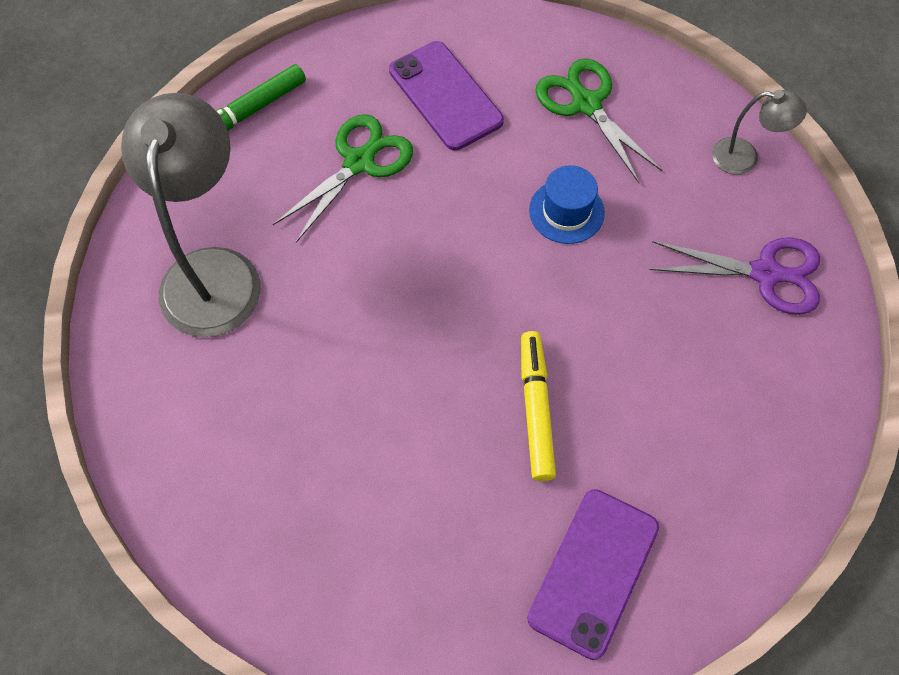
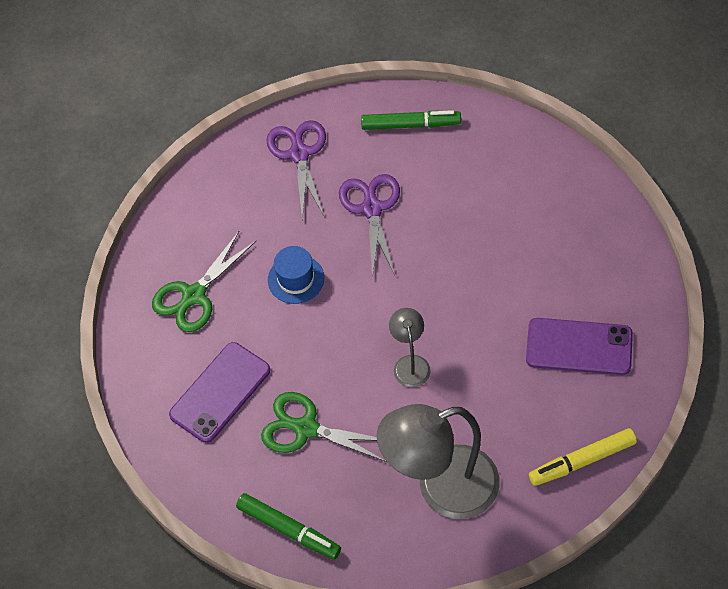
camera: 105 degrees left, 5 degrees down
yellow marker [521,331,556,481] -> yellow marker moved to [529,428,637,486]
purple phone [527,489,659,660] -> purple phone moved to [526,318,633,375]
grey lamp [712,90,807,175] -> grey lamp moved to [389,308,431,388]
none -> purple scissors [339,174,400,279]
none -> green marker [361,110,461,130]

